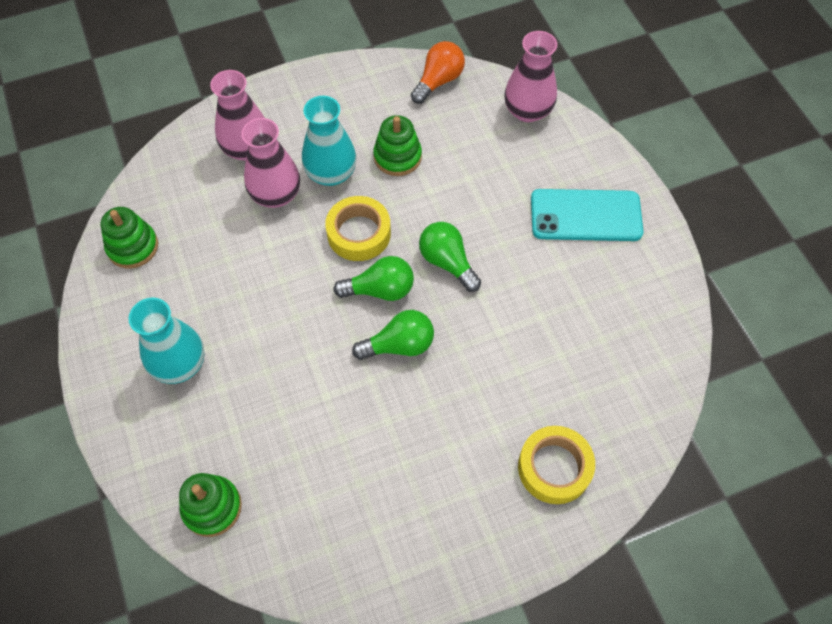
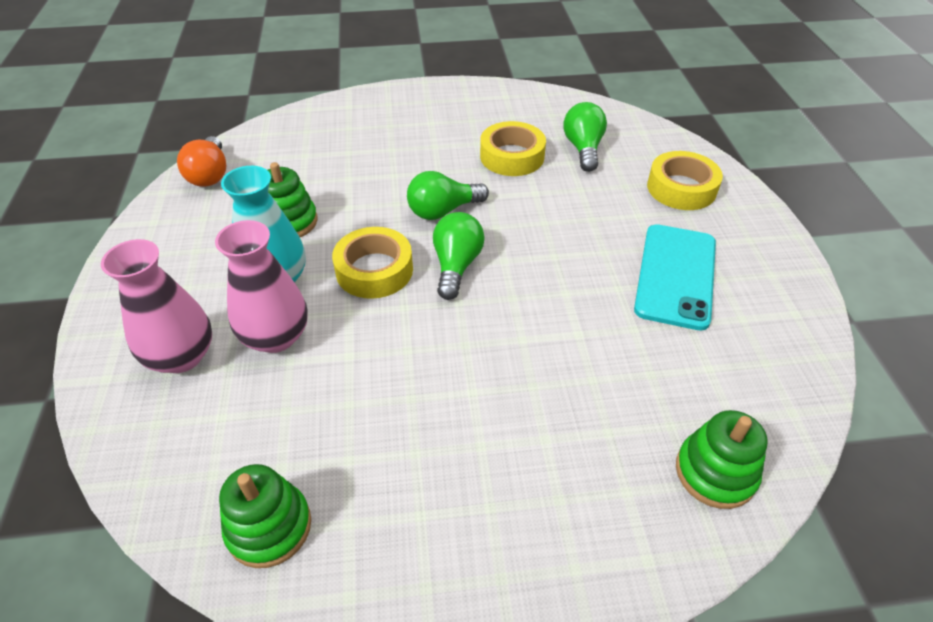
camera: 75 degrees left, 15 degrees down
turquoise vase [129,298,205,384] -> none
green light bulb [352,310,434,360] -> green light bulb moved to [564,102,607,172]
orange light bulb [411,41,465,104] -> orange light bulb turned 150 degrees counterclockwise [177,136,226,187]
pink vase [504,31,557,122] -> none
turquoise phone [531,189,643,241] -> turquoise phone moved to [634,224,716,331]
none -> yellow tape [480,121,546,176]

